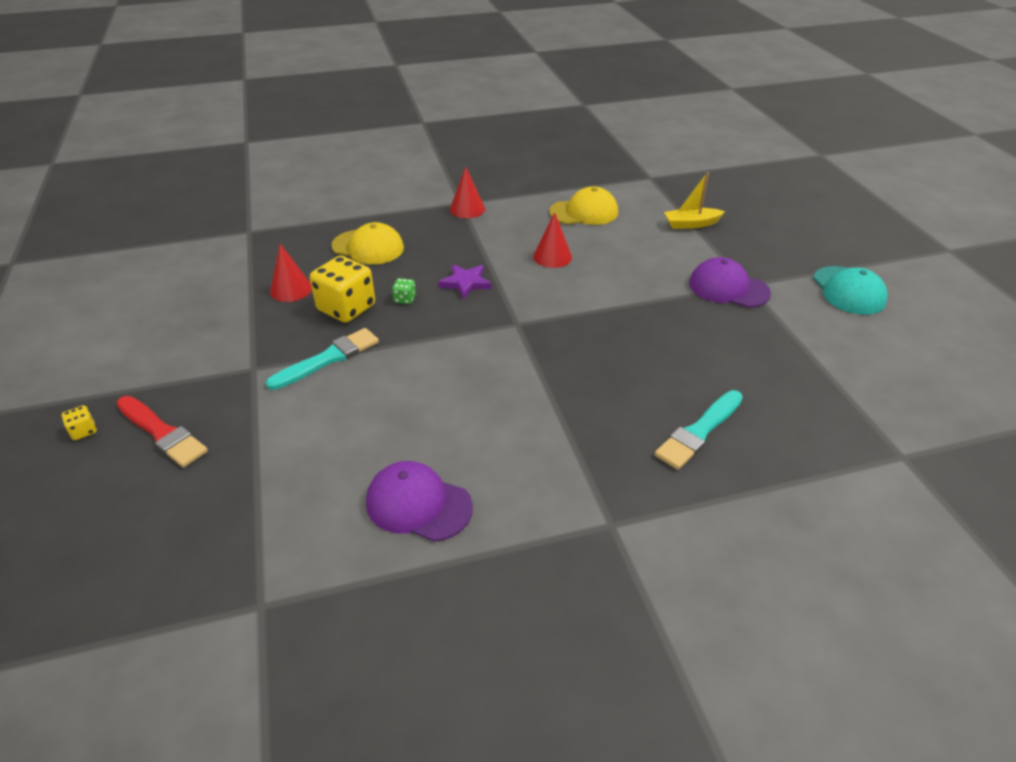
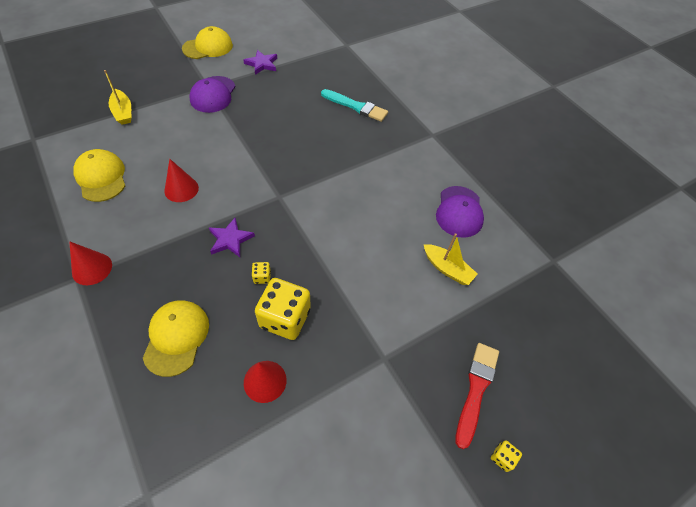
camera: 110 degrees left, 15 degrees up
turquoise brush [266,328,379,390] -> none
green dice [392,278,416,304] -> yellow dice [252,262,271,284]
turquoise cap [813,266,888,315] -> yellow cap [182,26,233,59]
none -> purple star [244,50,277,75]
none -> yellow boat [423,233,477,285]

